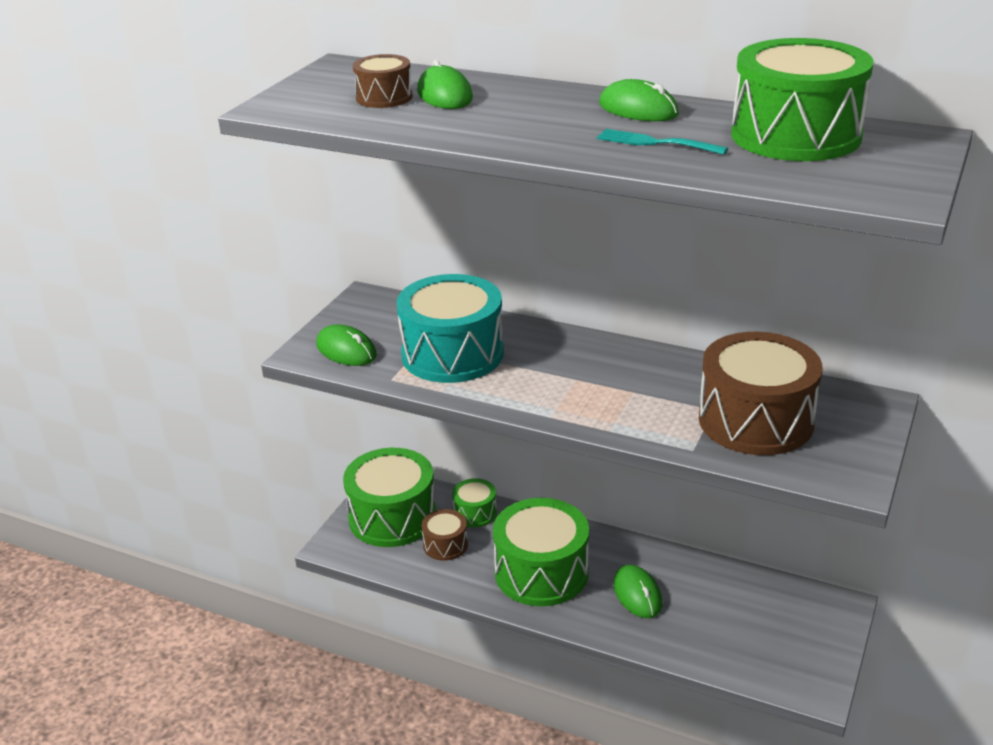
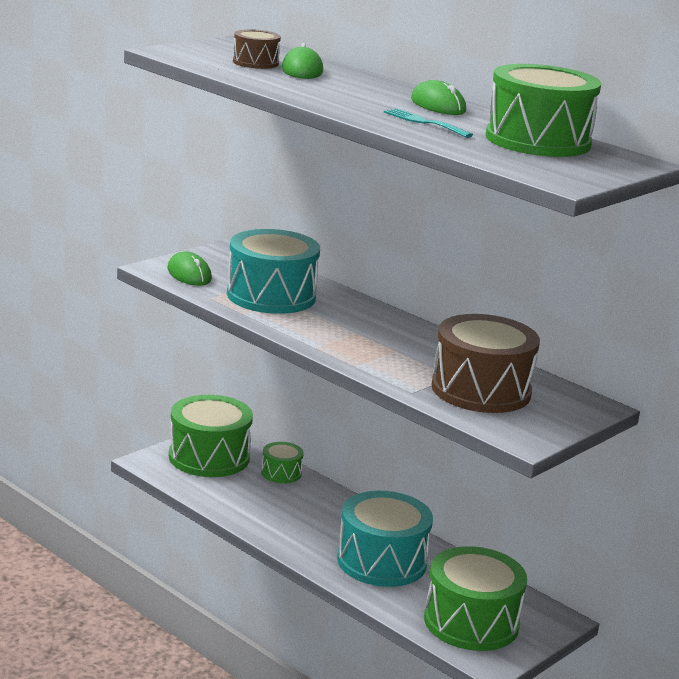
camera: 15 degrees right, 10 degrees down
brown drum [421,509,468,561] -> none
green drum [493,498,589,606] -> green drum moved to [424,546,527,651]
green mouse [613,565,662,618] -> turquoise drum [337,491,433,587]

